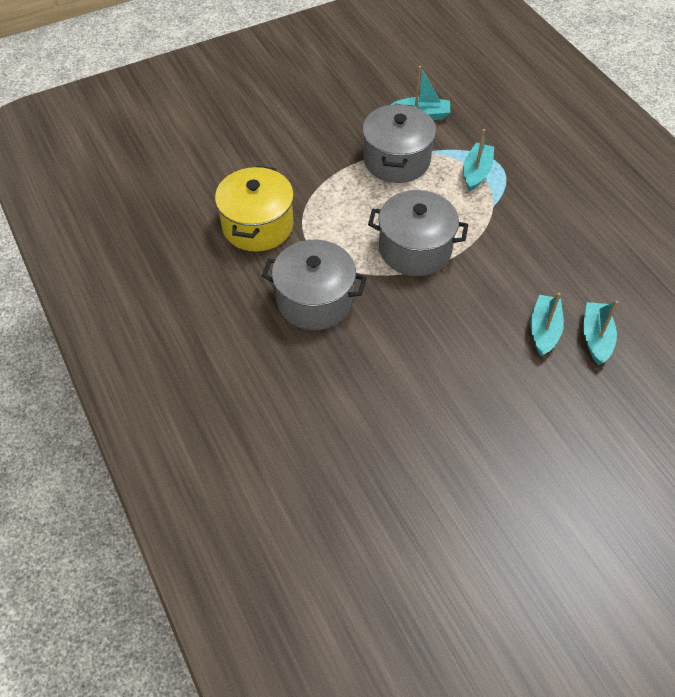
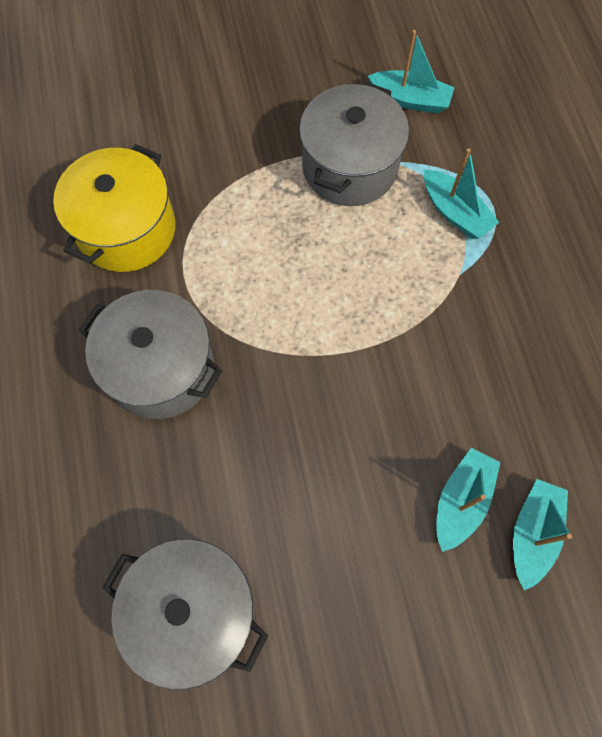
camera: 15 degrees right, 15 degrees up
grey pot [368,190,468,276] -> grey pot moved to [103,539,268,689]
turquoise boat [463,129,494,192] -> turquoise boat turned 105 degrees clockwise [424,148,499,239]

